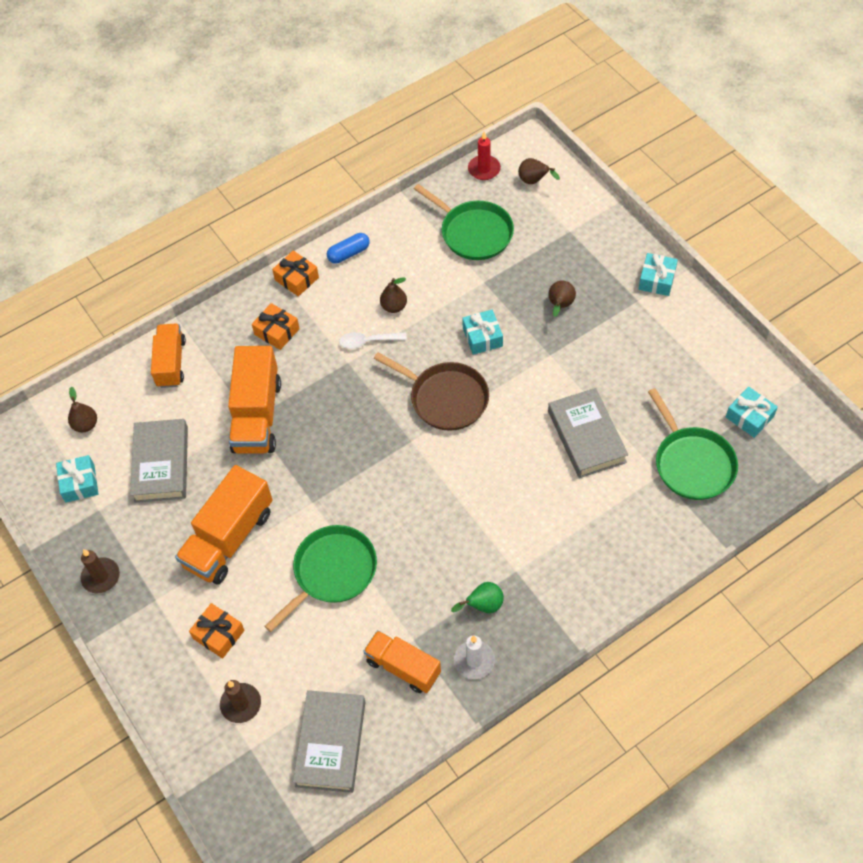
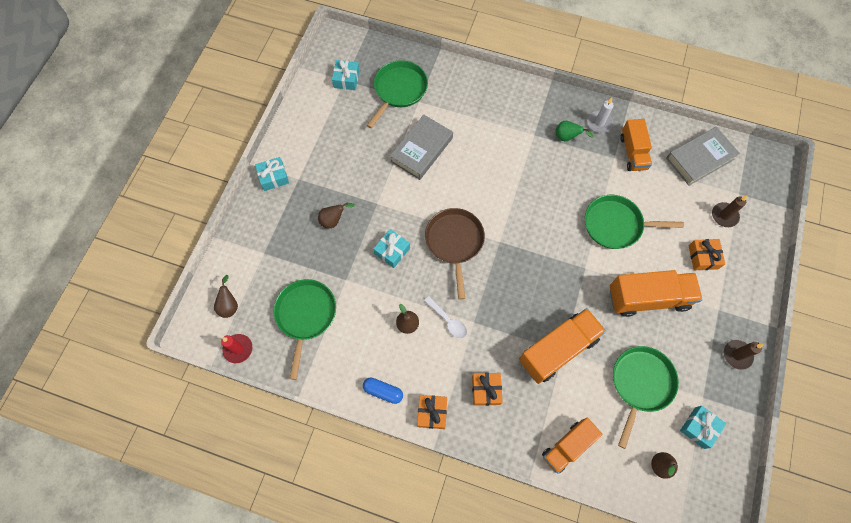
camera: 130 degrees left, 10 degrees up
grey book [130,419,188,503] -> green pan [613,346,679,449]

